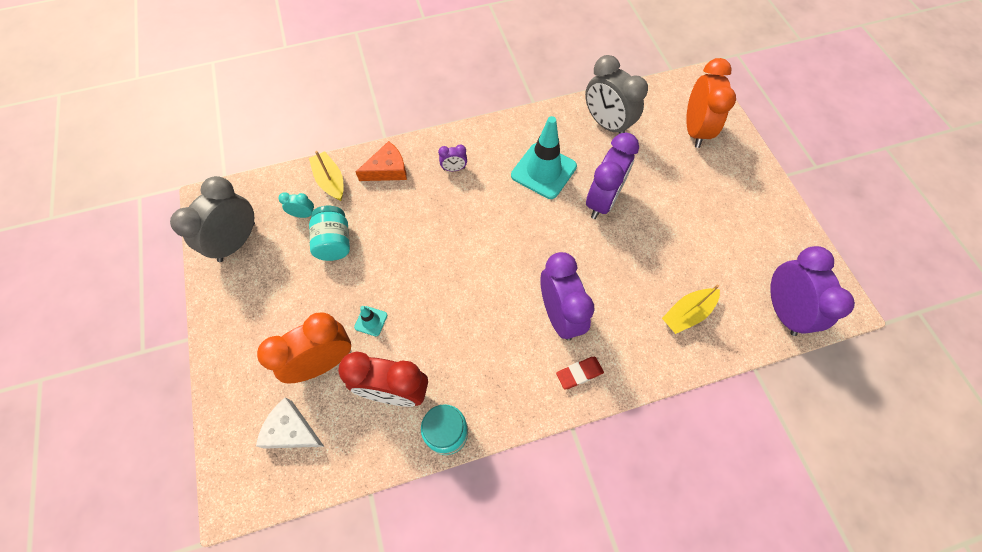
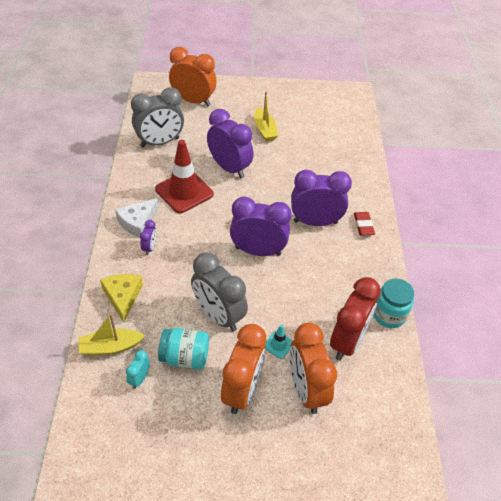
camera: 75 degrees left, 15 degrees down
grey clock [170,176,255,262] -> grey clock moved to [191,253,248,331]
white cheese [256,398,324,449] -> white cheese moved to [115,198,158,237]
orange cheese [356,141,407,181] -> yellow cheese [100,274,143,323]
turquoise traffic cone [511,116,577,199] -> red traffic cone [155,140,214,213]
yellow boat [662,285,720,334] -> yellow boat moved to [254,92,278,142]
purple clock [770,246,855,336] -> purple clock moved to [230,197,292,256]
none -> orange clock [221,324,266,414]

